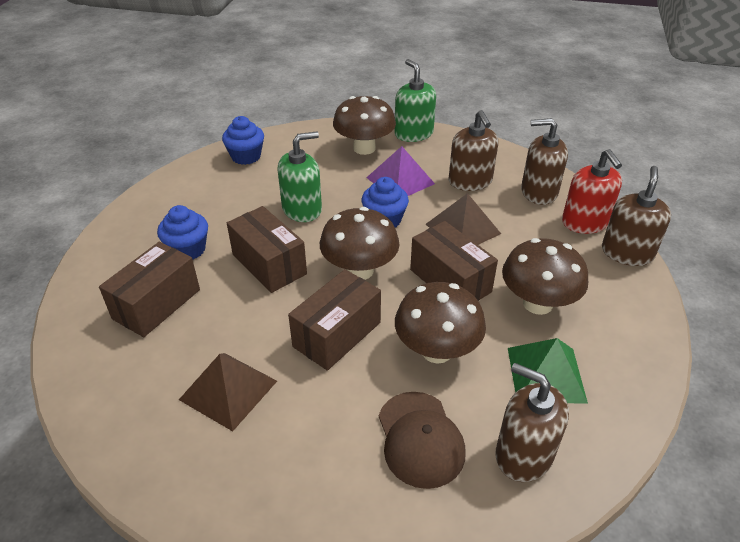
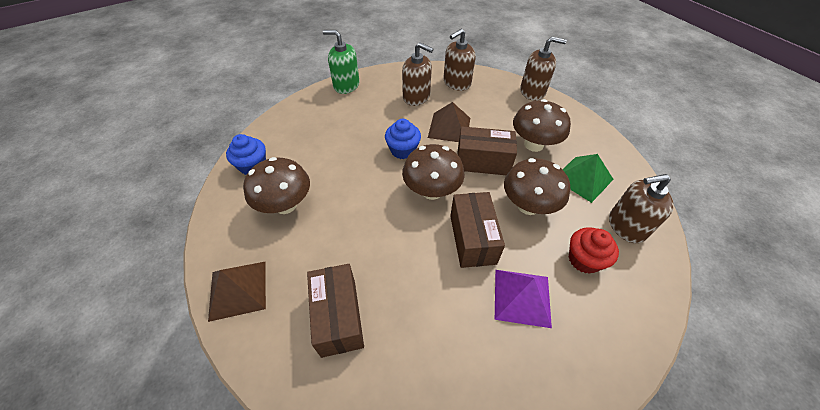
camera: 45 degrees left, 10 degrees up
blue cupcake [157,205,208,260] -> none
brown pyramid [179,353,277,431] -> brown pyramid moved to [208,261,266,322]
brown box [227,206,307,293] -> none
green soap dispenser [278,131,322,222] -> none
brown mushroom [333,96,396,155] -> brown mushroom moved to [243,157,310,214]
purple pyramid [366,146,435,196] -> purple pyramid moved to [495,270,552,328]
brown cap [379,392,466,489] -> red cupcake [569,227,619,274]
red soap dispenser [562,149,622,234] -> none
brown soap dispenser [602,166,671,266] -> brown soap dispenser turned 120 degrees clockwise [520,37,567,101]

